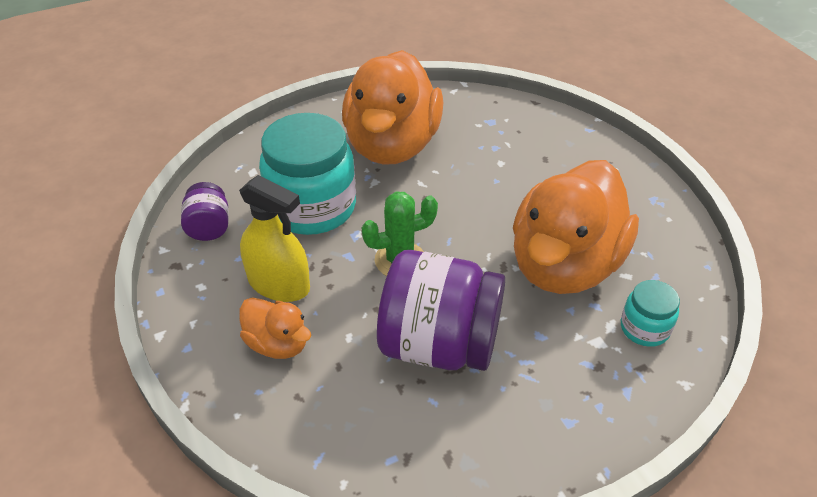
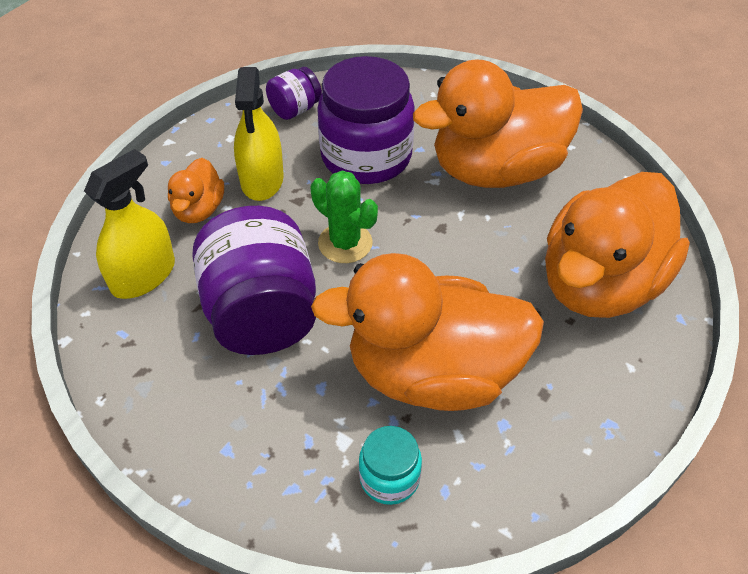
camera: 60 degrees right, 5 degrees up
turquoise jar [259,113,356,235] -> purple jar [317,56,415,184]
none -> yellow spray bottle [84,149,175,299]
none -> orange duck [545,172,690,318]

